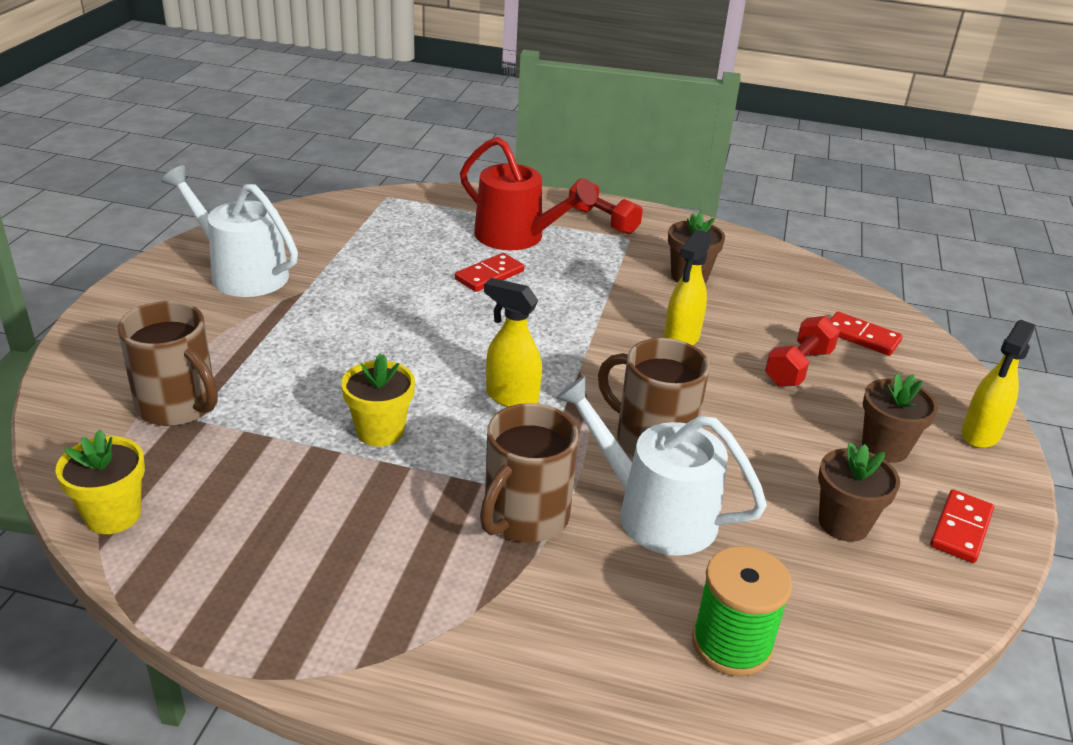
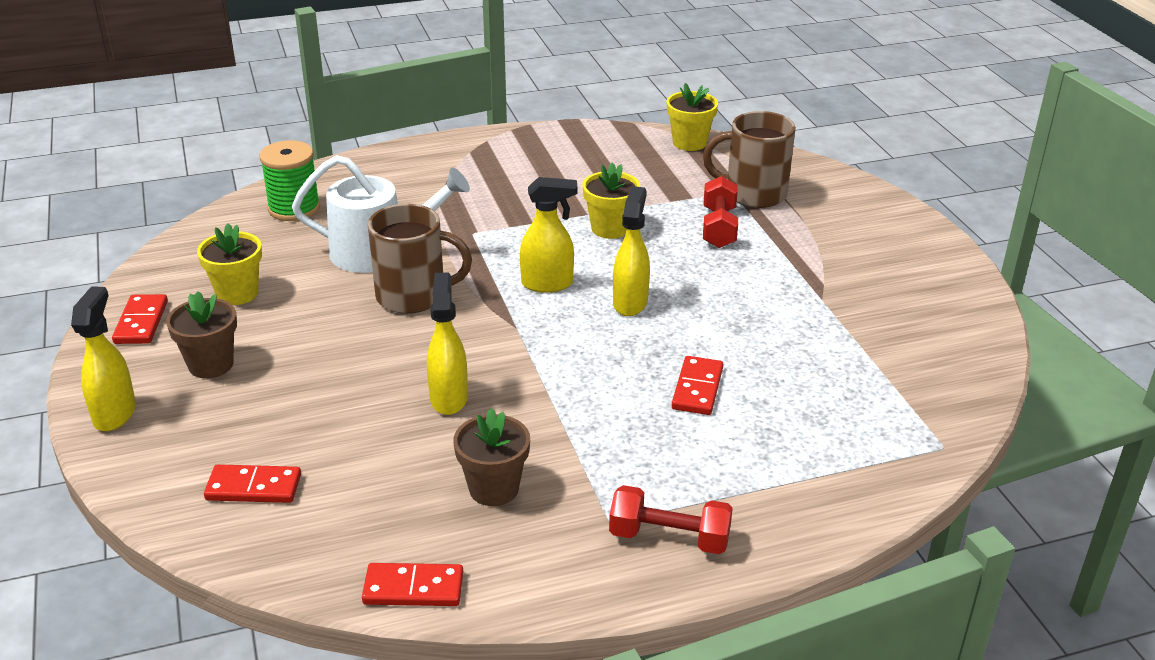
camera: 150 degrees right, 0 degrees up
white watering can [161,165,298,297] -> none
red watering can [460,137,597,250] -> none
brown mug [480,403,579,542] -> none
red dumbbell [765,316,840,387] -> red dumbbell moved to [703,176,738,248]
brown flower pot [818,442,900,542] -> yellow flower pot [197,223,262,305]
none -> red domino [362,563,463,606]
none -> yellow spray bottle [613,186,650,316]

